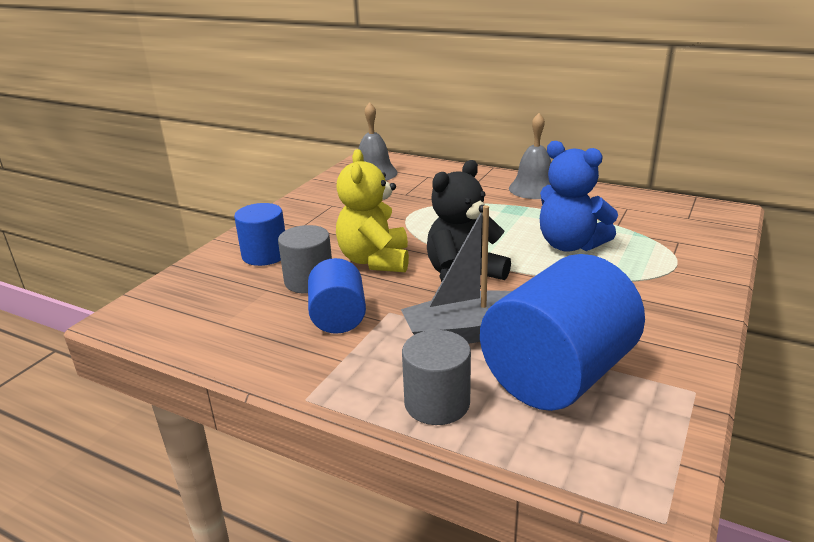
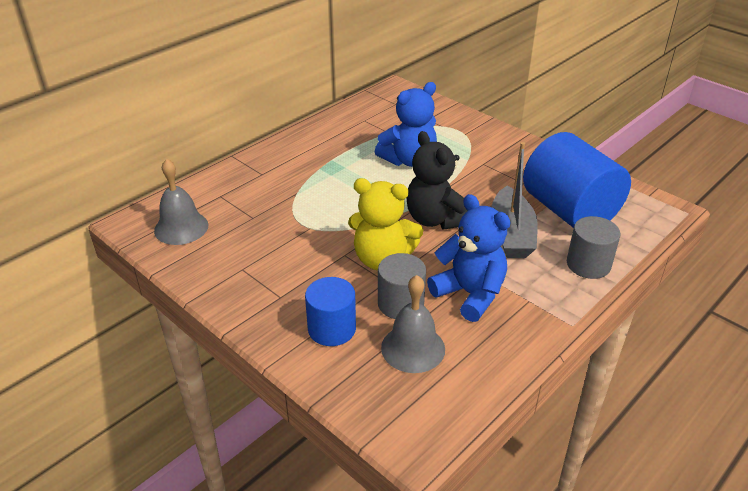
camera: 75 degrees left, 10 degrees up
blue cylinder [308,258,366,334] -> blue teddy bear [427,194,510,322]
grey bell [509,113,551,199] -> grey bell moved to [381,275,445,373]

